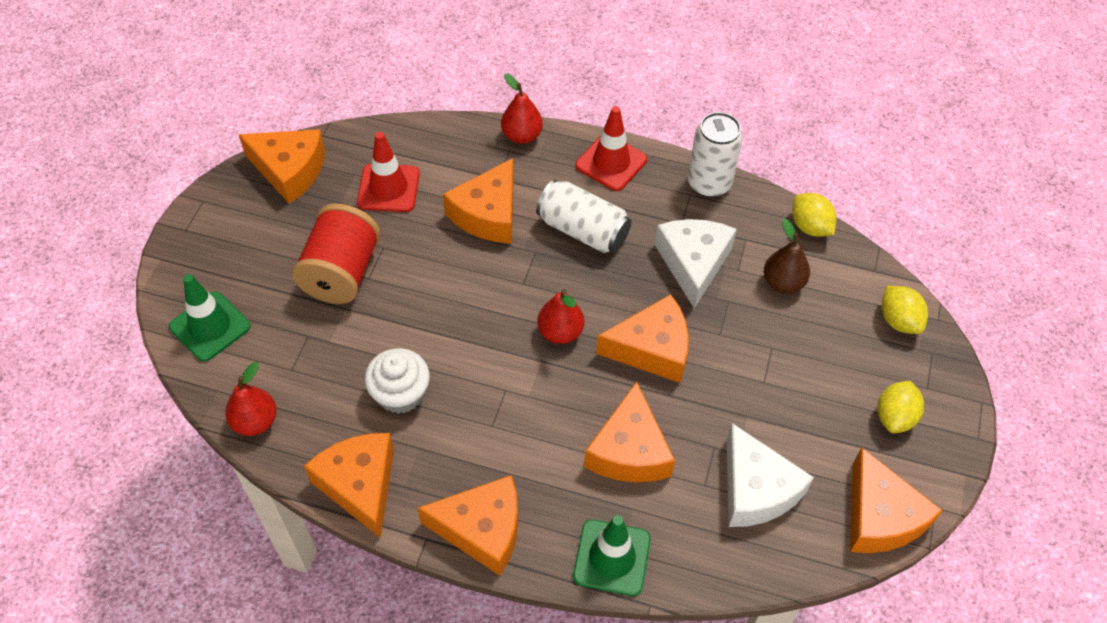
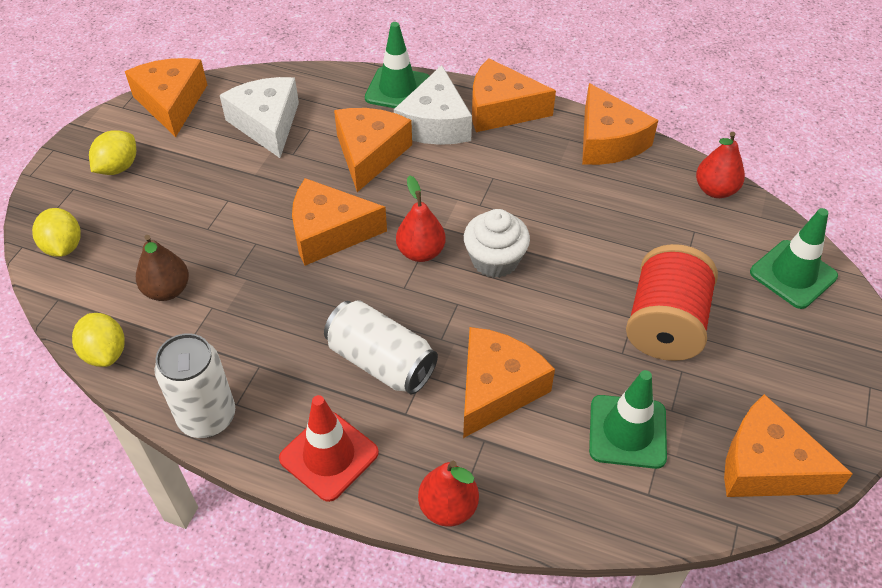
camera: 175 degrees left, 5 degrees down
red traffic cone [357,132,420,212] -> green traffic cone [589,370,667,469]
white cupcake [365,348,430,414] -> white cupcake moved to [464,209,530,278]
white cheese [655,219,737,308] -> white cheese moved to [394,65,472,145]

